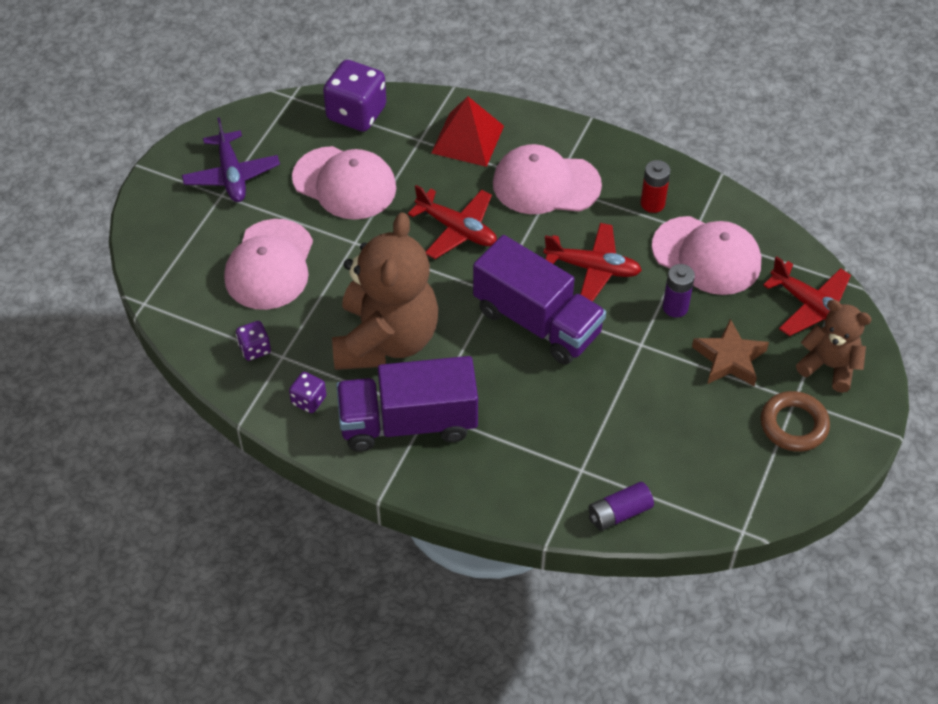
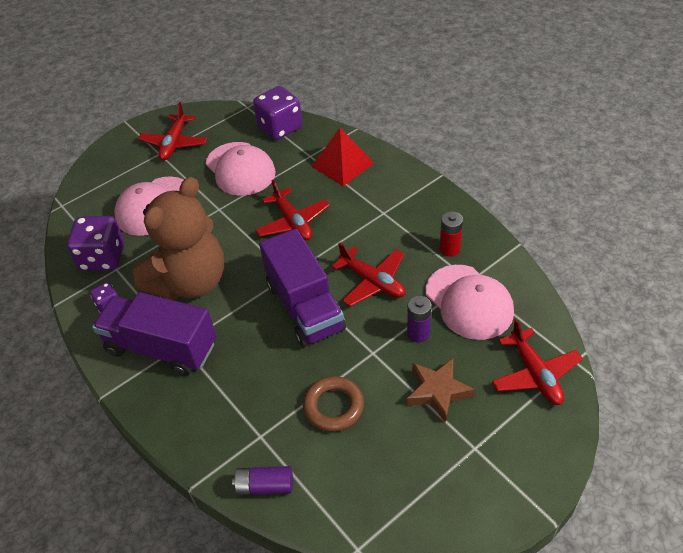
camera: 30 degrees right, 5 degrees down
purple plane [182,117,280,202] -> red plane [138,102,208,160]
purple dice [236,321,271,361] -> purple dice [67,216,124,271], size x1.98
pink cap [493,144,602,214] -> none
brown ring [761,391,830,452] -> brown ring moved to [303,376,364,432]
brown teddy bear [796,300,872,393] -> none

